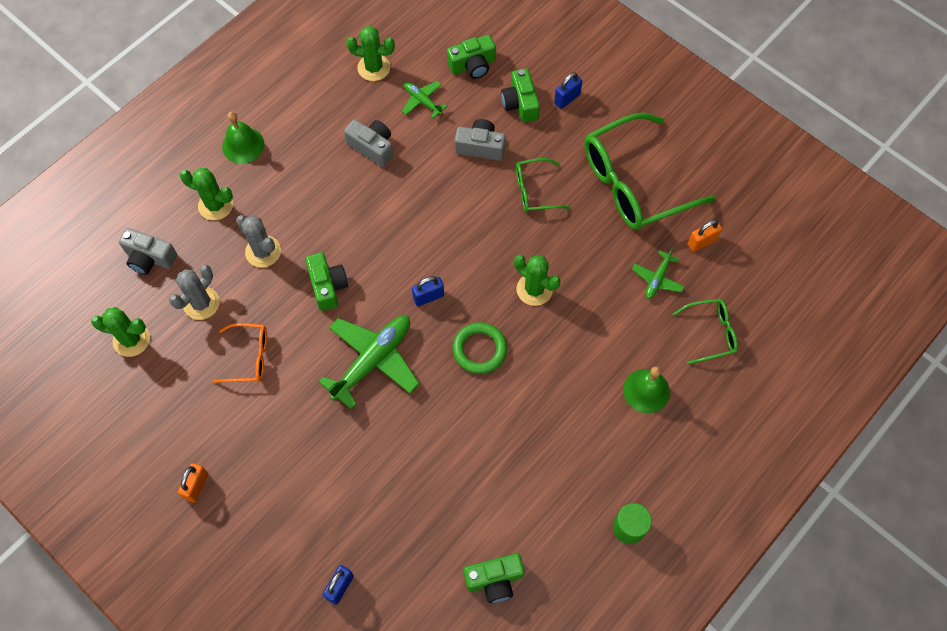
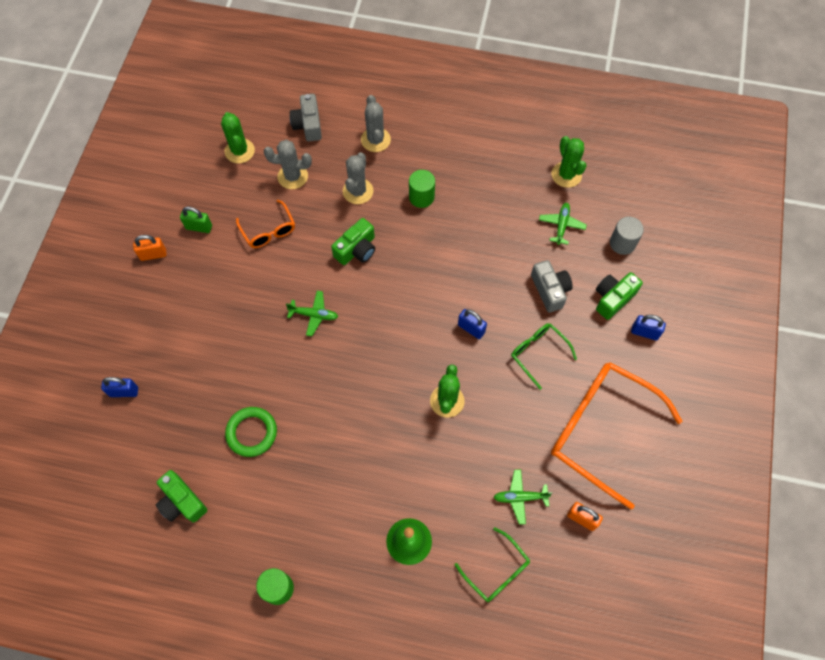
camera: 60 degrees right, 0 degrees up
green cactus [180,168,233,220] -> grey cactus [361,95,391,152]
green bell [222,111,264,164] -> none
green plane [319,316,419,409] -> green plane [286,291,338,336], size x0.52
grey camera [344,120,393,167] -> none
blue padlock [412,276,444,306] -> blue padlock moved to [458,309,487,339]
green camera [447,35,496,79] -> grey cylinder [610,217,644,255]
green ring [452,322,507,374] -> green ring moved to [225,407,277,457]
green glasses [584,113,716,230] -> orange glasses [551,362,683,509]
none -> green padlock [180,207,212,233]
none -> green cylinder [409,170,435,208]

